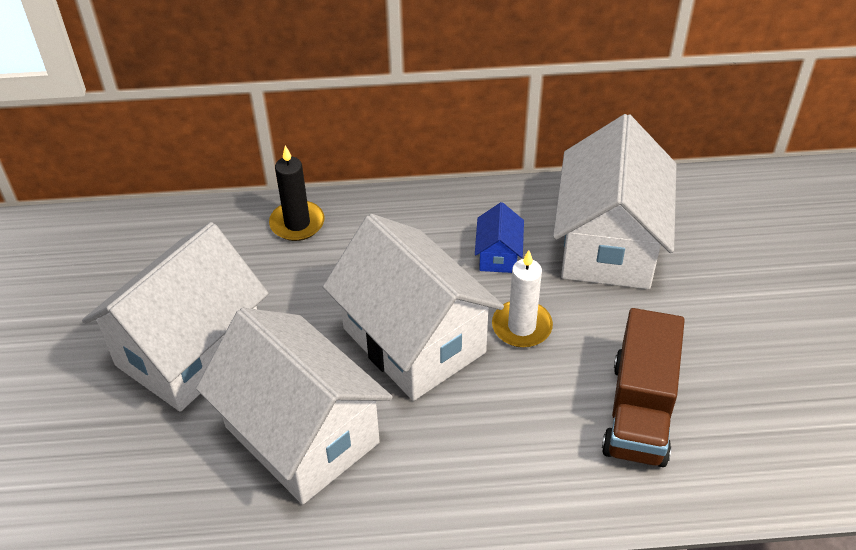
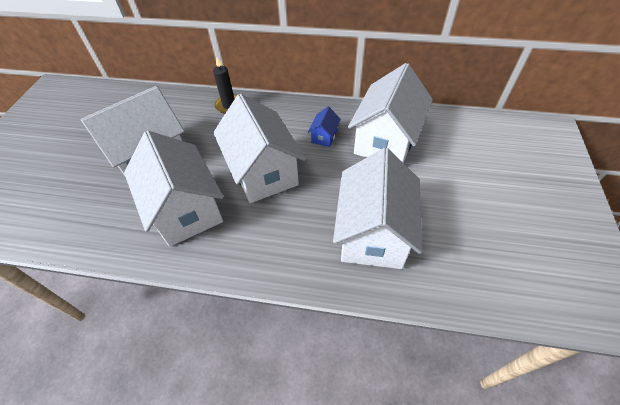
camera: 15 degrees right, 5 degrees up
white candle [492,250,553,348] -> none
brown truck [602,308,685,467] -> white house [333,148,422,269]

